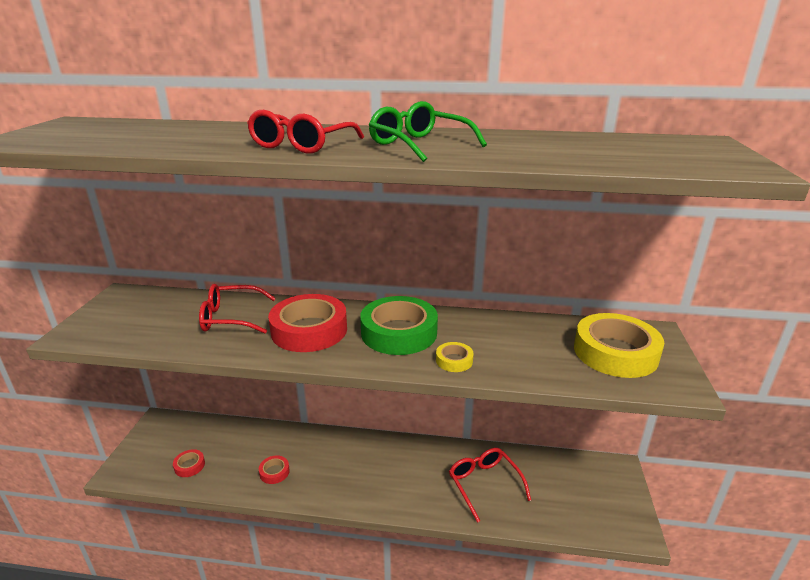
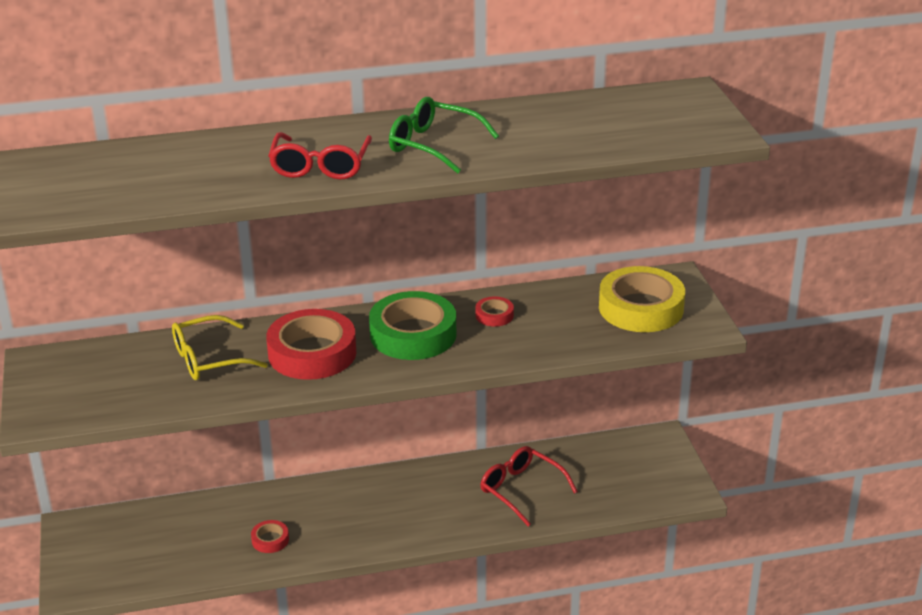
camera: 20 degrees left, 5 degrees up
red tape [173,449,205,477] -> red tape moved to [476,296,514,327]
red glasses [199,284,276,334] -> yellow glasses [172,315,268,380]
yellow tape [436,342,473,372] -> none

